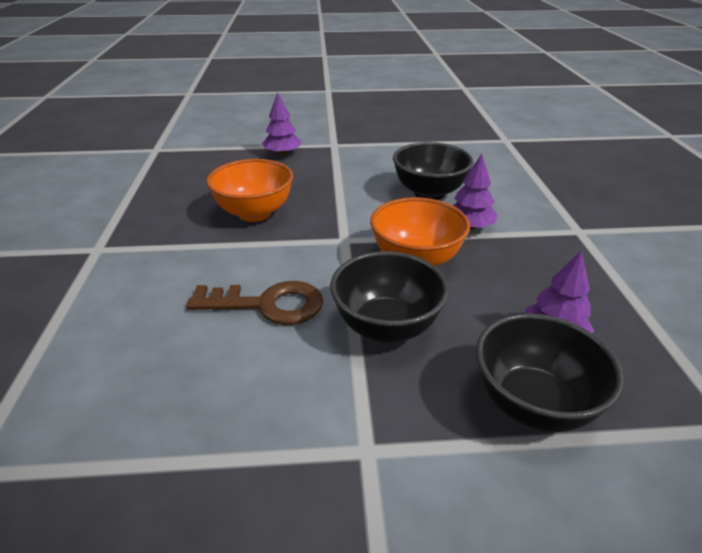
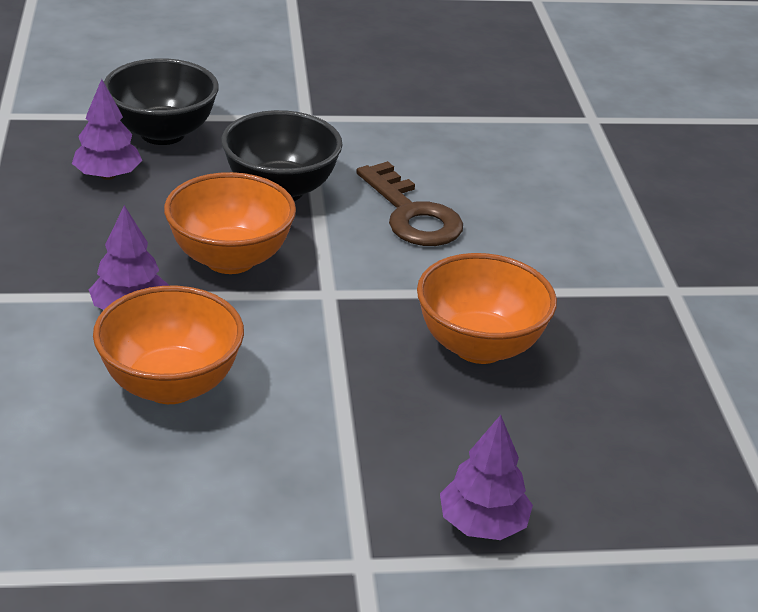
camera: 175 degrees right, 0 degrees up
brown key [187,281,323,325] -> brown key turned 120 degrees counterclockwise [356,161,463,246]
black bowl [393,142,474,200] -> orange bowl [93,286,244,404]

